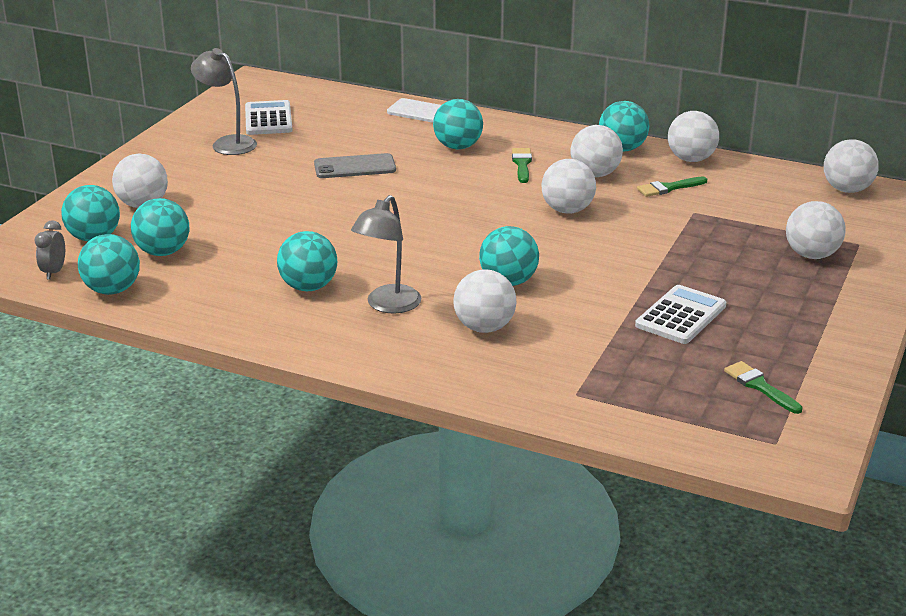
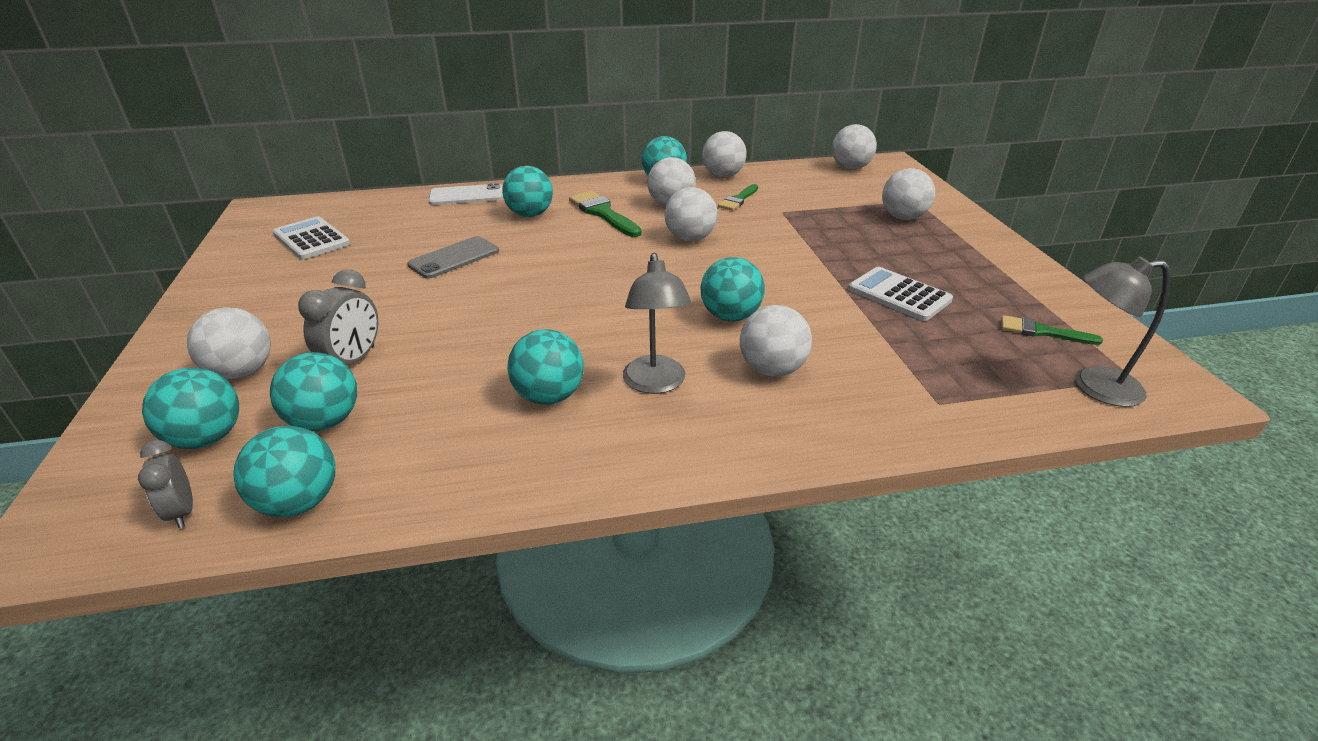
camera: 35 degrees left, 5 degrees up
grey lamp [191,48,257,155] -> grey lamp moved to [1075,256,1171,407]
green brush [512,148,532,183] -> green brush [569,191,642,237], size x1.58
white calculator [635,285,726,344] -> white calculator turned 45 degrees counterclockwise [848,267,953,321]
none -> grey clock [298,270,378,365]

